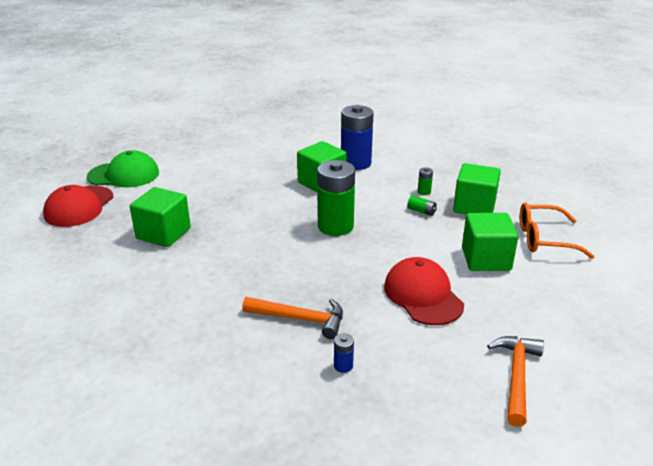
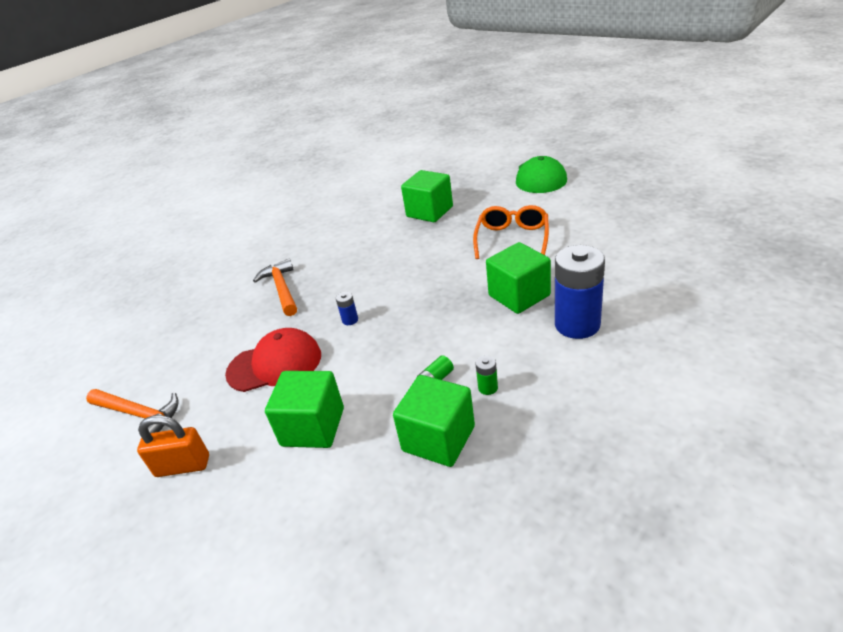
camera: 105 degrees right, 5 degrees up
red cap [43,185,113,227] -> none
orange hammer [242,297,343,339] -> orange hammer turned 135 degrees clockwise [253,258,297,316]
green battery [317,160,355,236] -> none
blue battery [334,333,354,373] -> blue battery moved to [336,292,358,325]
orange glasses [520,202,595,259] -> orange glasses moved to [473,205,549,259]
none -> orange padlock [137,415,209,477]

